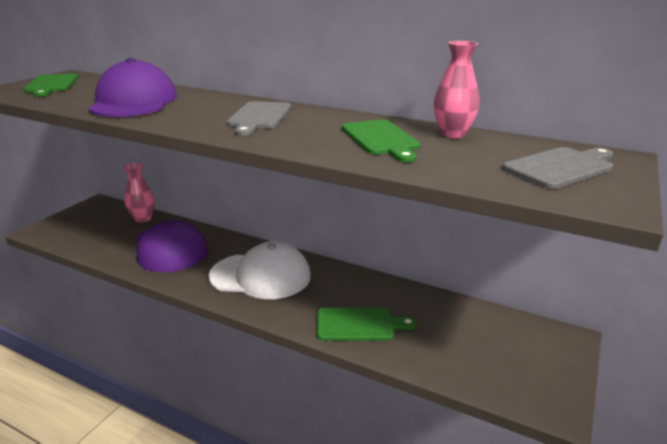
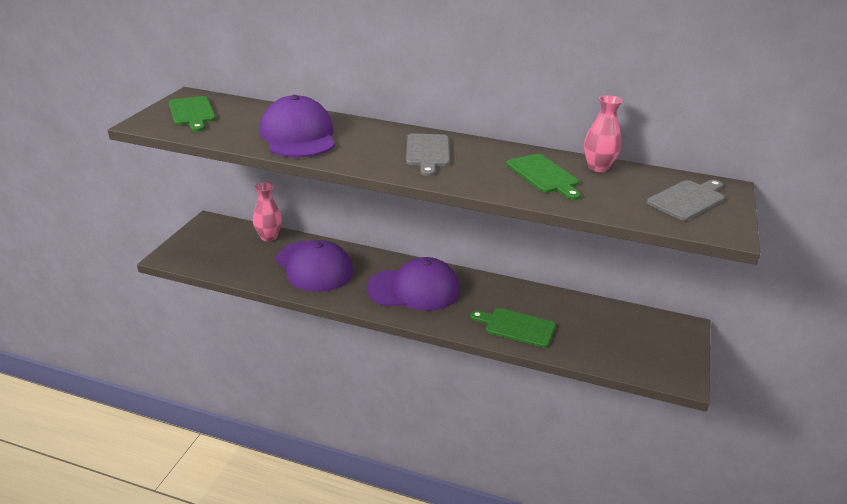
camera: 10 degrees left, 5 degrees up
white cap [209,241,311,299] -> purple cap [366,257,460,311]
green cutting board [317,307,416,341] -> green cutting board turned 150 degrees counterclockwise [470,308,556,348]

